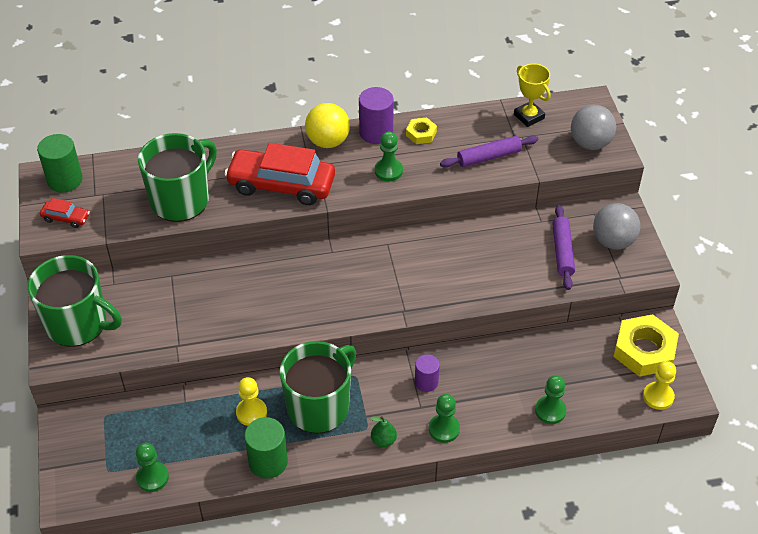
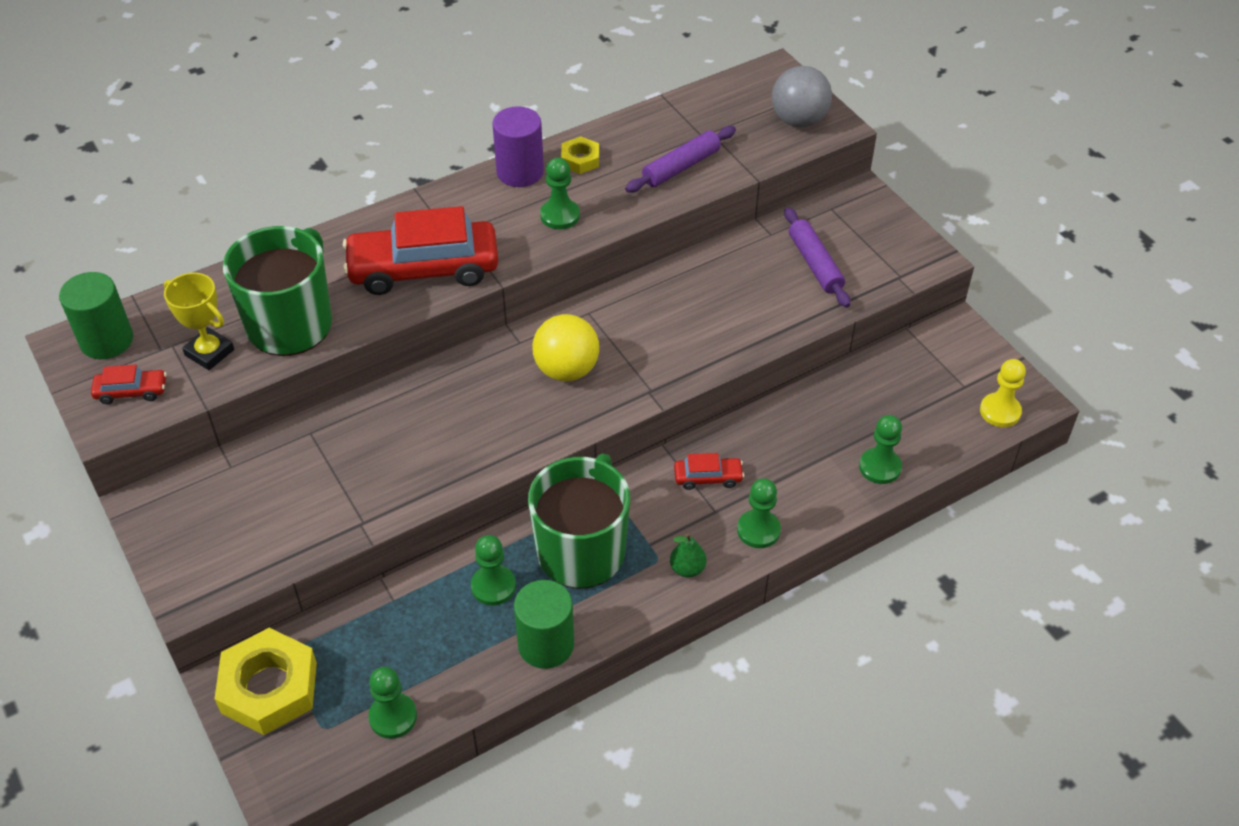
camera: 20 degrees left, 0 degrees up
green mug [28,255,122,347] -> none
yellow pawn [236,377,267,426] -> green pawn [471,535,516,606]
yellow ball [305,103,350,148] -> yellow ball moved to [532,314,599,382]
purple cylinder [415,354,440,392] -> red car [674,453,744,490]
yellow trophy [514,64,551,127] -> yellow trophy moved to [164,273,234,370]
grey ball [593,203,640,250] -> none
yellow nut [614,314,679,377] -> yellow nut moved to [214,628,317,735]

